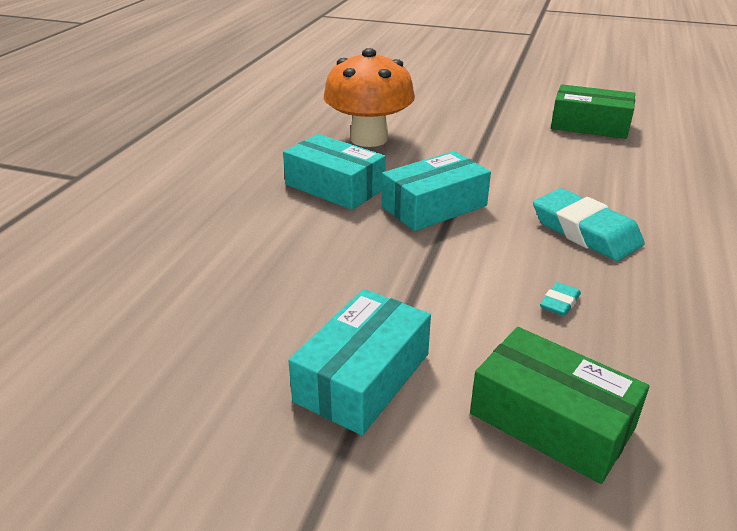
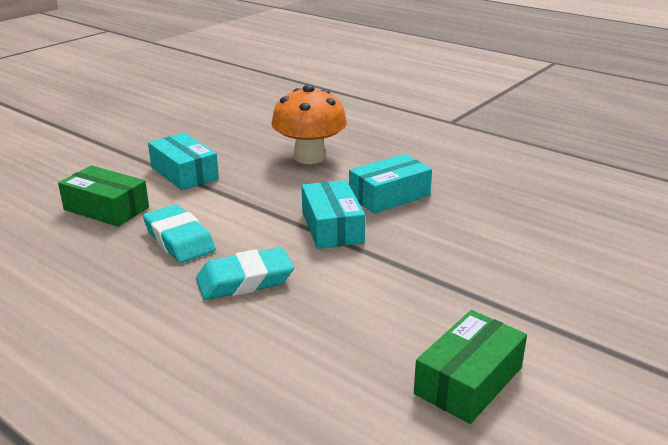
camera: 110 degrees right, 5 degrees down
orange mushroom [324,48,415,147] -> orange mushroom moved to [271,85,347,164]
green box [470,327,649,484] -> green box turned 60 degrees clockwise [58,166,149,227]
turquoise eraser [540,282,581,316] -> turquoise eraser [143,204,216,263], size x2.31

